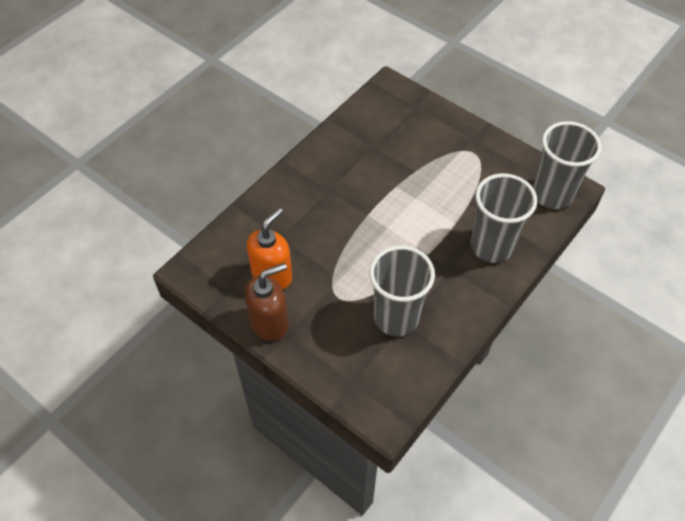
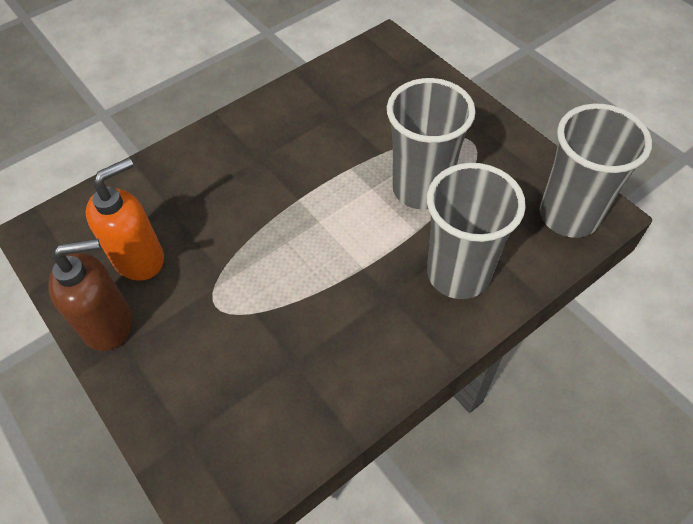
camera: 15 degrees right, 0 degrees up
grey cup [369,245,435,336] -> grey cup moved to [387,78,476,210]

